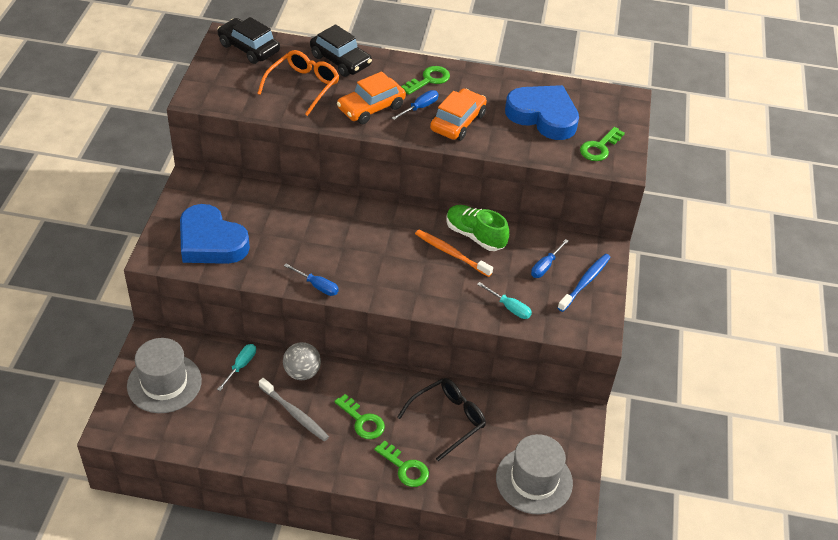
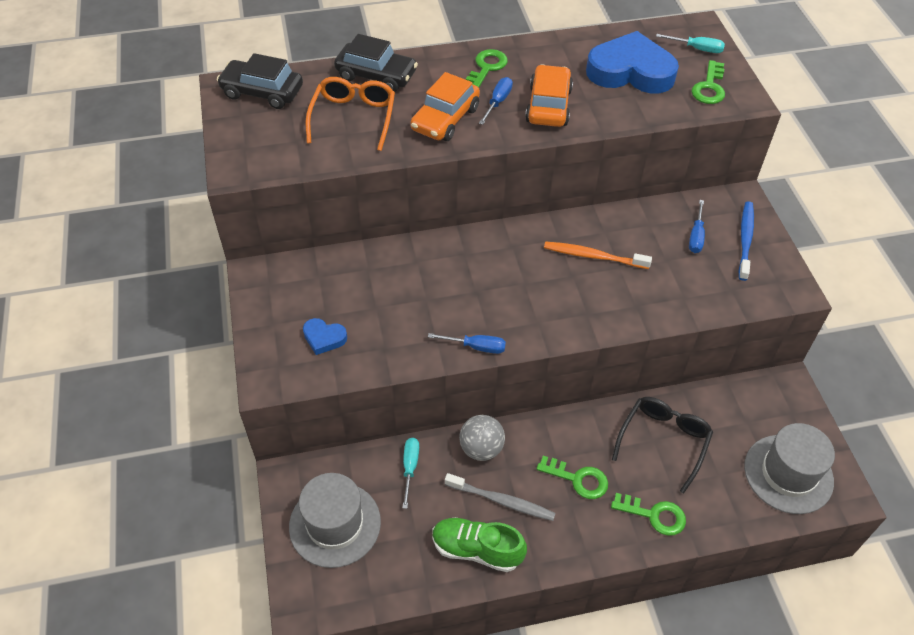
camera: 20 degrees left, 5 degrees up
blue heart [180,204,250,264] -> blue heart [303,318,347,355], size x0.46
green shoe [446,205,509,251] -> green shoe moved to [432,517,527,572]
turquoise screwdriver [477,282,532,319] -> turquoise screwdriver moved to [656,34,725,53]

